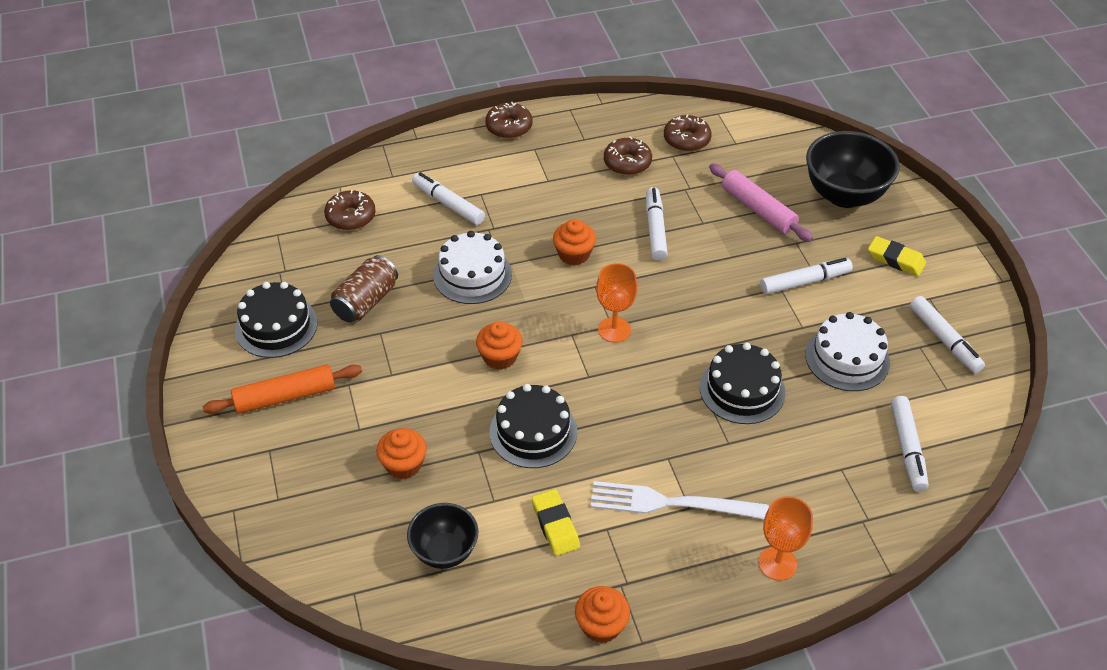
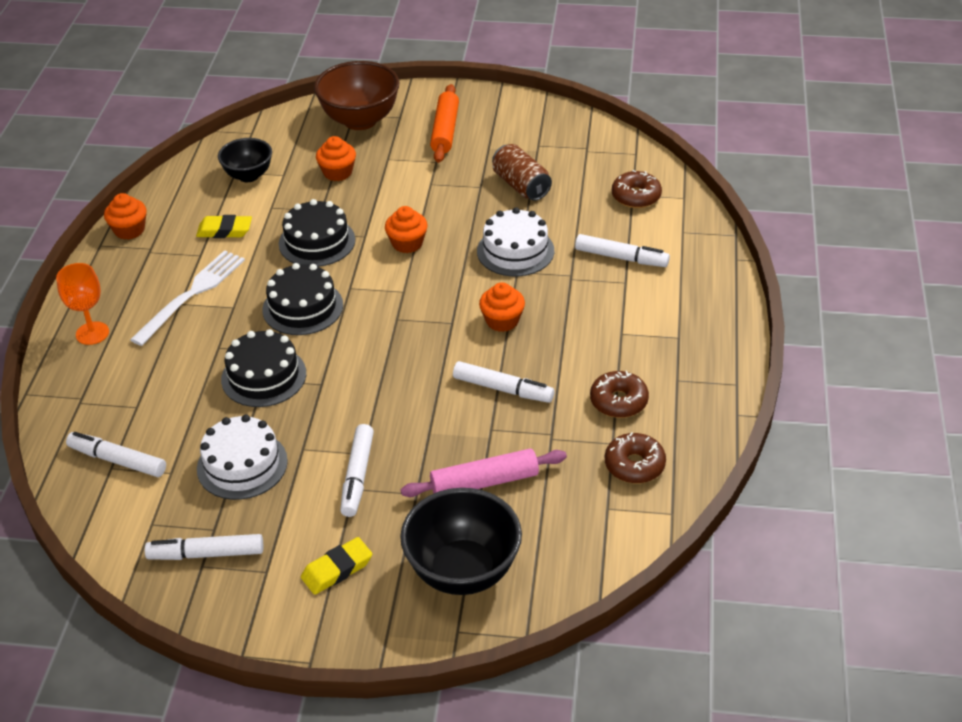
camera: 115 degrees right, 5 degrees down
black cake [235,282,318,358] -> black cake moved to [262,263,343,335]
white marker [412,172,485,225] -> white marker turned 45 degrees clockwise [575,234,670,267]
brown donut [485,102,533,139] -> none
orange goblet [596,263,637,343] -> none
none -> brown bowl [314,61,399,130]

